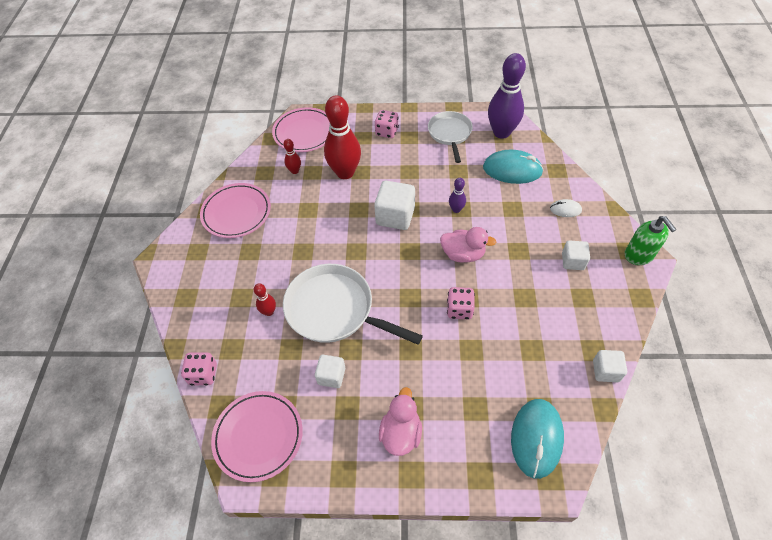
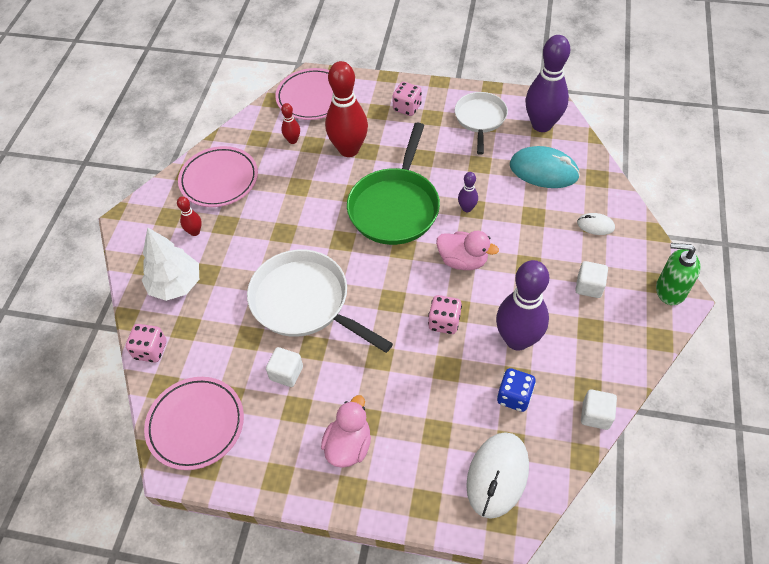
camera: 10 degrees right, 0 degrees up
red bowling pin [254,283,276,316] -> red bowling pin moved to [177,196,202,236]
white cube [374,181,415,230] -> green pan [347,123,440,245]
turquoise mouse [511,399,564,479] -> white mouse [466,432,529,519]
green soap dispenser [625,216,677,265] -> green soap dispenser turned 120 degrees clockwise [656,243,701,305]
none -> white tree [142,227,199,301]
none -> purple bowling pin [496,260,549,351]
none -> blue dice [497,368,536,412]

